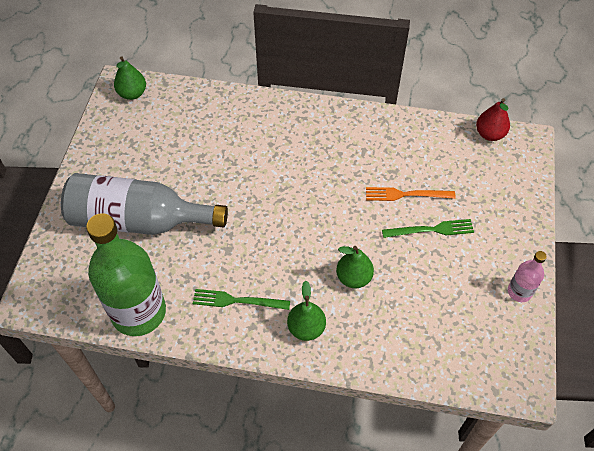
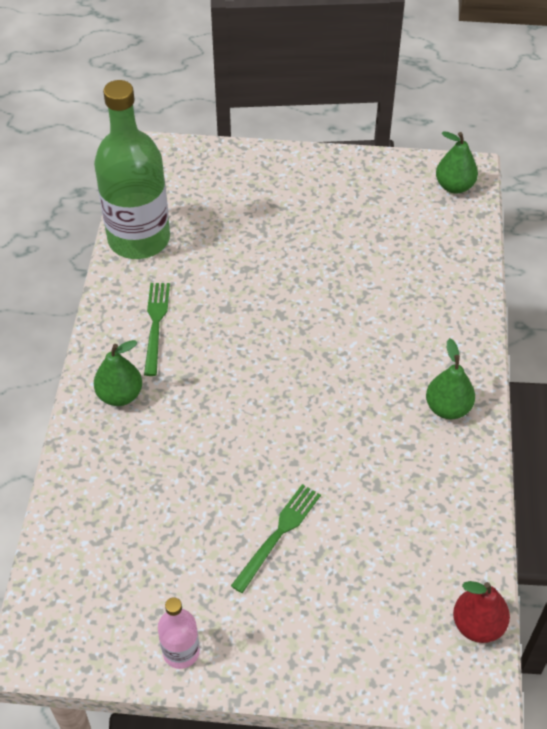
camera: 85 degrees right, 5 degrees down
grey bottle [61,173,228,235] -> none
green pear [336,246,374,288] -> green pear moved to [426,338,475,419]
orange fork [366,187,455,201] -> none
green fork [382,219,474,238] -> green fork turned 135 degrees counterclockwise [231,484,321,593]

